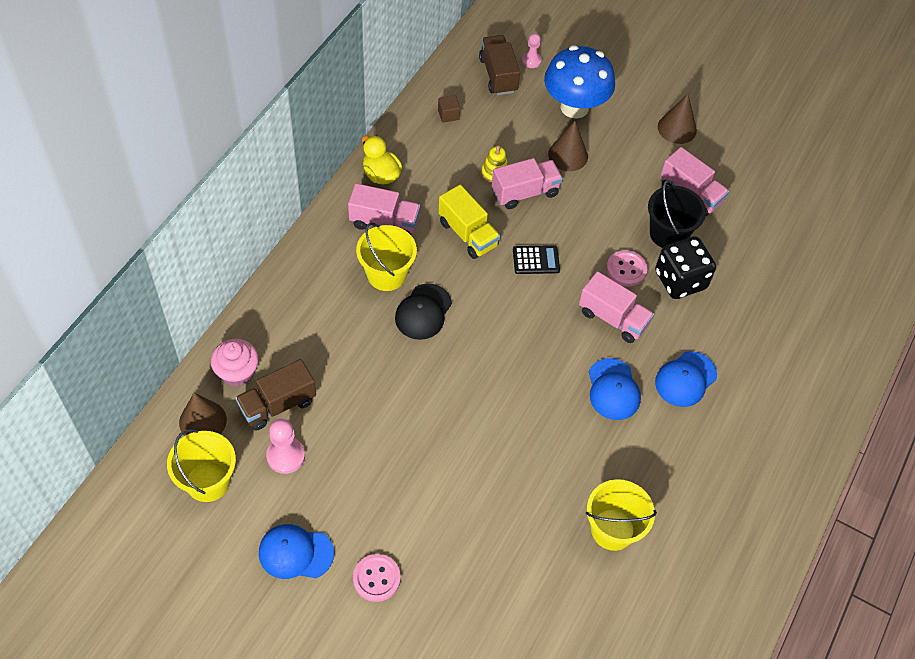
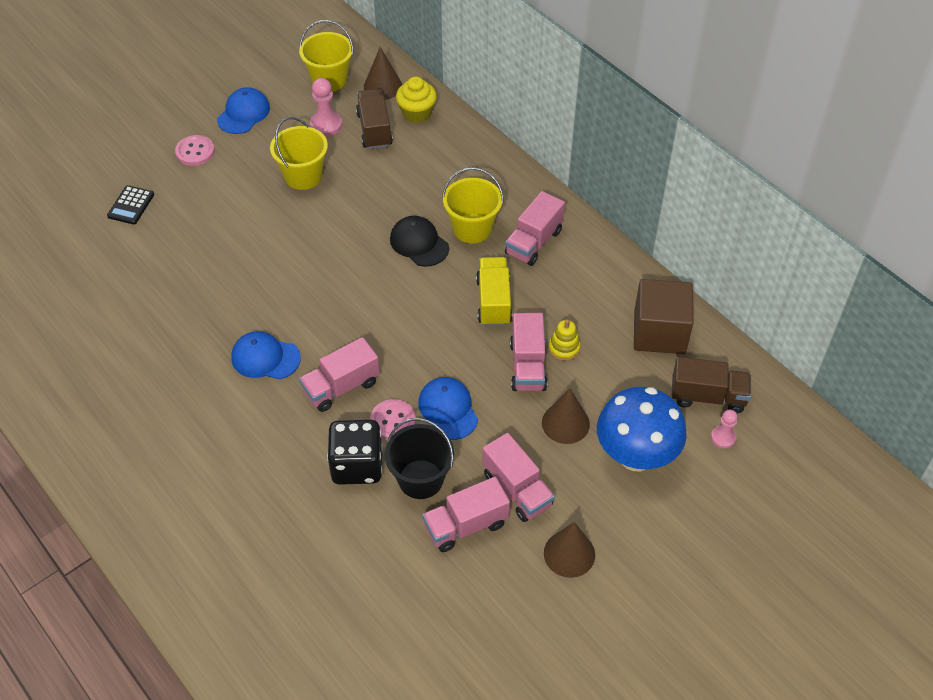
camera: 115 degrees right, 5 degrees down
pink cupcake [211,339,259,387] -> yellow cupcake [396,76,437,123]
yellow duck [362,135,402,185] -> none
brown cube [438,95,460,123] -> brown cube [634,279,693,354], size x2.50
yellow truck [438,185,500,259] -> yellow truck turned 105 degrees clockwise [476,257,512,326]
black calculator [513,245,560,274] -> black calculator moved to [107,185,154,224]
yellow bucket [586,479,657,551] -> yellow bucket moved to [270,117,328,190]
blue cap [655,351,717,407] -> blue cap moved to [418,377,478,440]
none -> pink truck [482,433,555,522]

